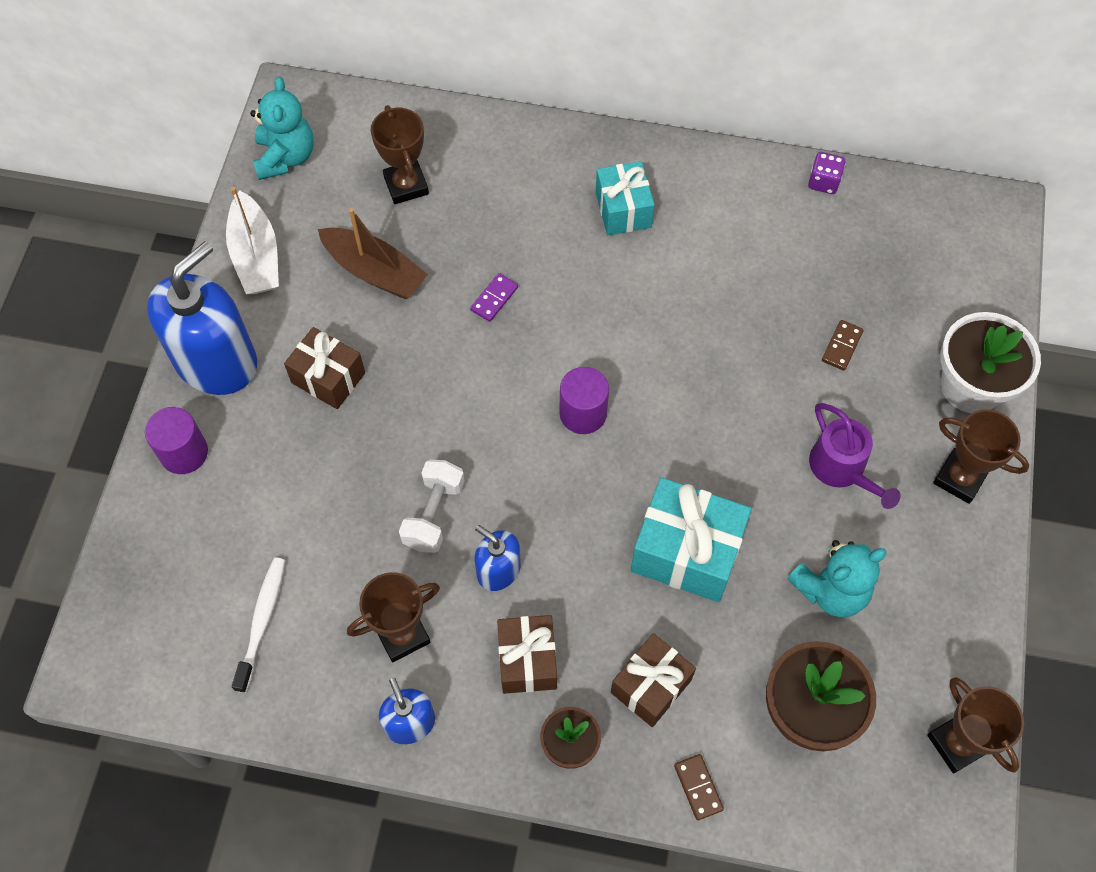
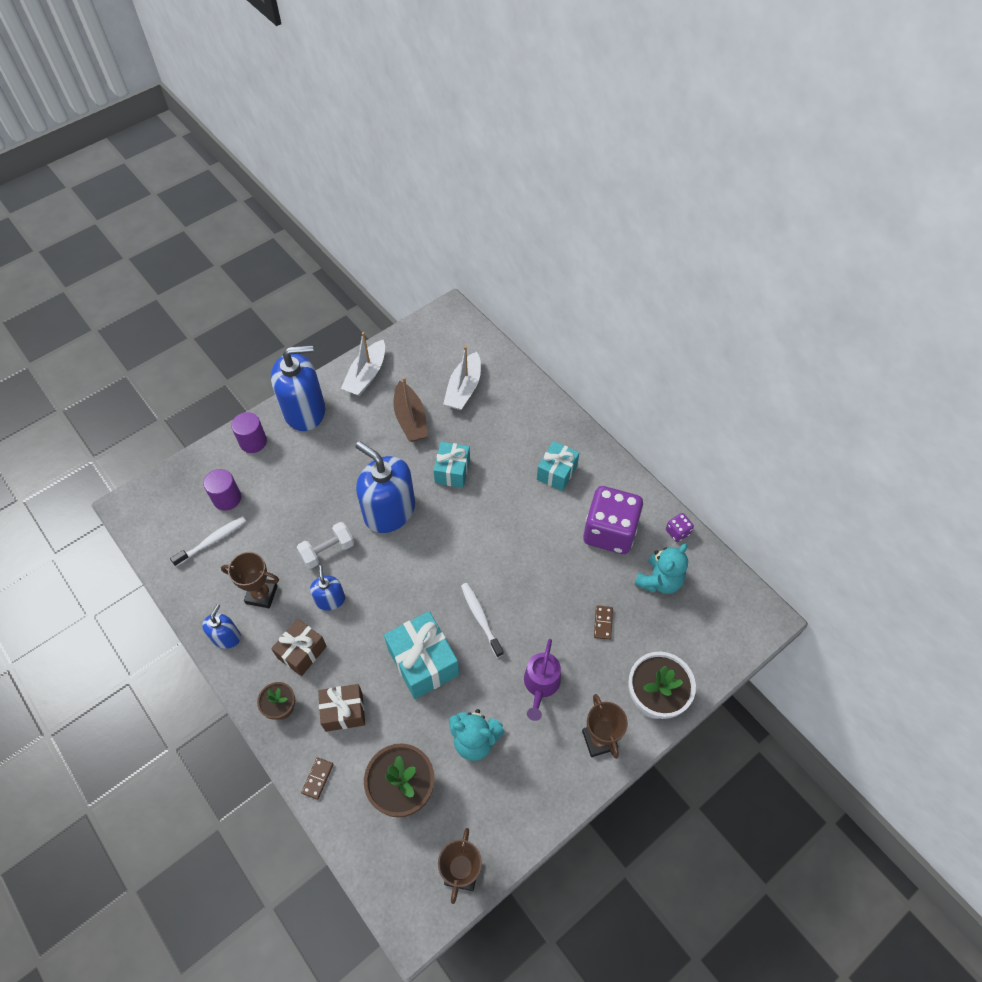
camera: 40 degrees right, 5 degrees down
turquoise teddy bear [250,77,314,180] -> turquoise teddy bear moved to [634,543,688,594]
brown gift [284,327,365,409] -> none
brown trophy [371,105,429,204] -> white boat [443,346,481,410]
purple domino [470,273,518,322] -> turquoise gift [434,442,470,488]
purple cylinder [559,367,609,434] -> purple cylinder moved to [203,469,241,511]
brown domino [822,320,864,371] -> brown domino turned 60 degrees counterclockwise [594,605,613,640]
none -> blue soap dispenser [355,441,415,533]
none -> white toothbrush [461,583,504,658]
none -> purple dice [583,486,643,554]

